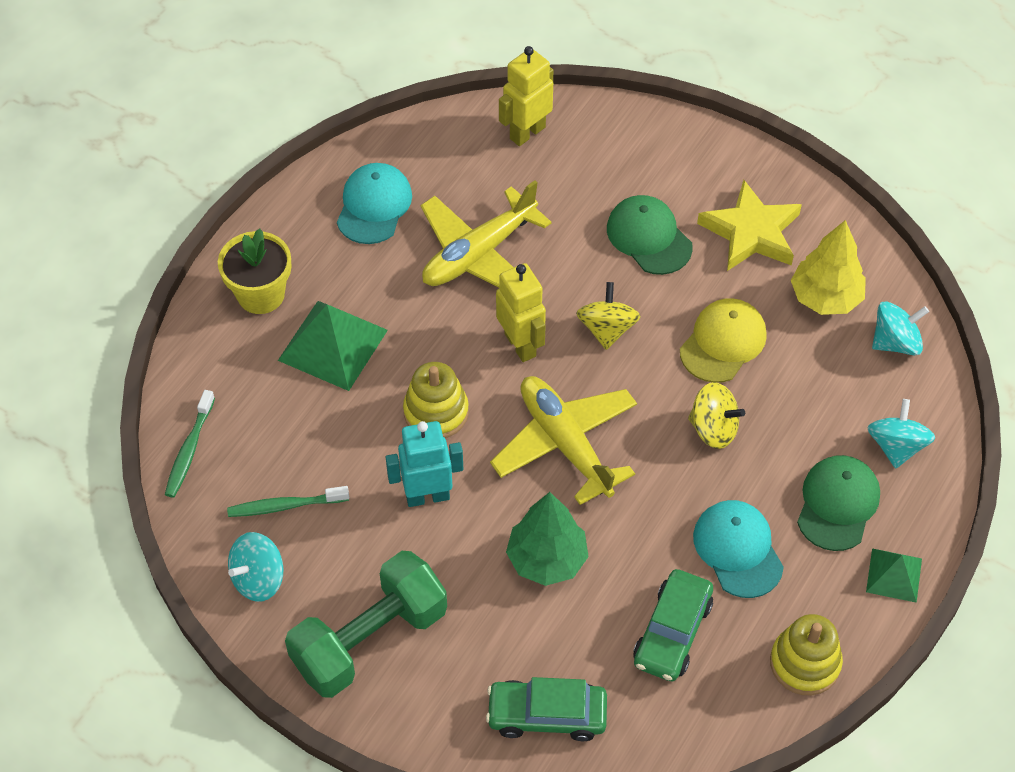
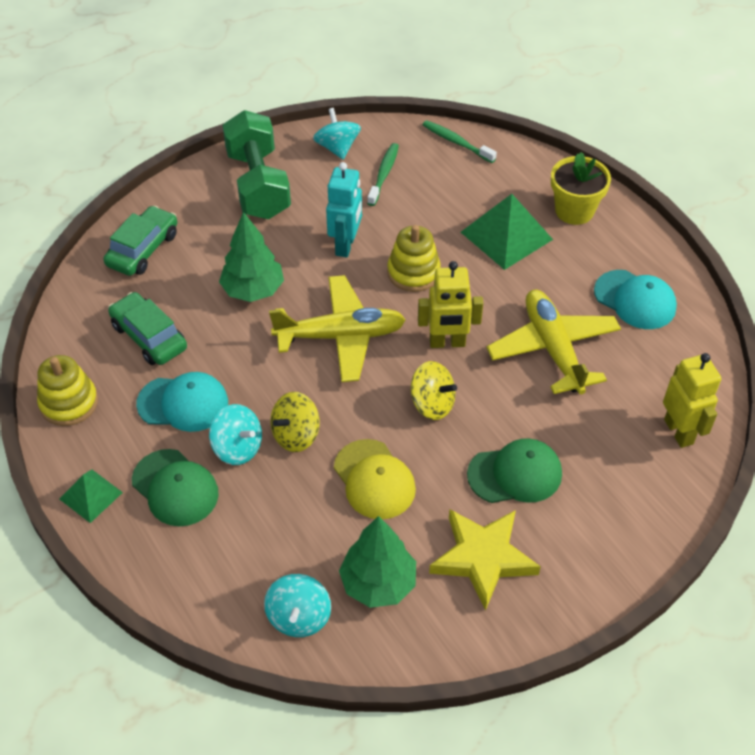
camera: 115 degrees right, 5 degrees down
yellow tree [791,220,866,315] -> green tree [339,516,416,608]
turquoise spinning top [868,399,935,469] -> turquoise spinning top moved to [209,404,262,465]

